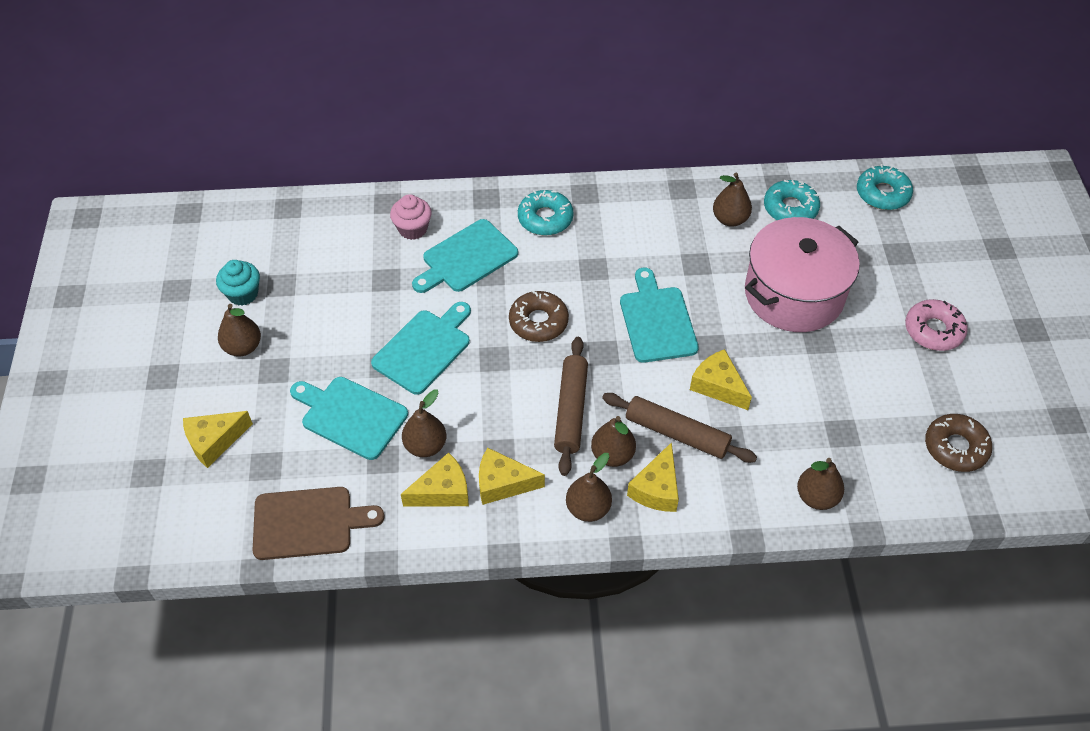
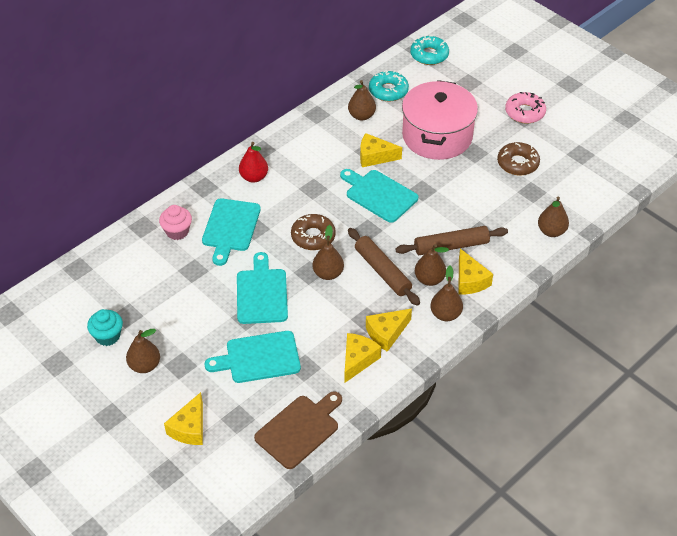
camera: 40 degrees left, 5 degrees down
brown pear [402,389,446,457] -> brown pear moved to [312,225,344,280]
turquoise donut [518,190,573,235] -> red pear [239,142,268,183]
yellow cheese [690,349,752,410] -> yellow cheese moved to [360,133,402,167]
brown donut [925,414,992,472] -> brown donut moved to [497,142,540,175]

